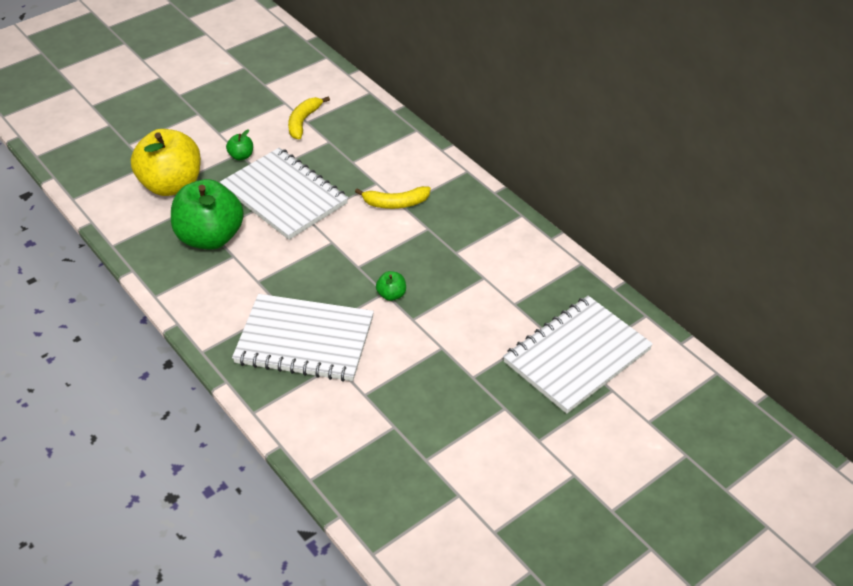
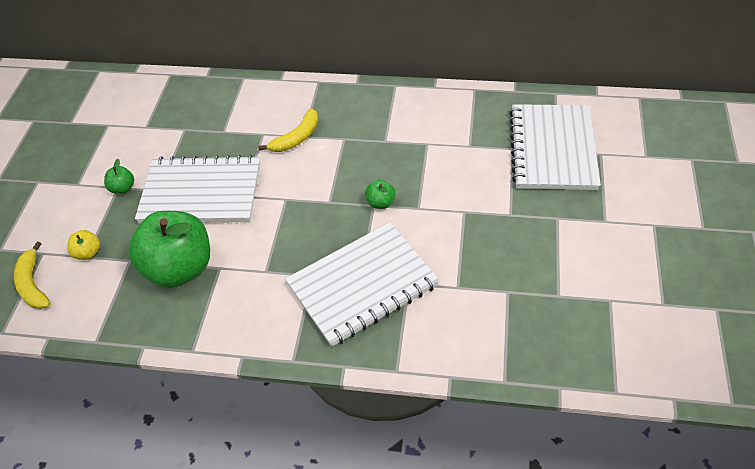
camera: 40 degrees left, 5 degrees up
yellow apple [131,129,201,196] -> yellow apple [68,230,100,260], size x0.41
yellow banana [288,96,330,139] -> yellow banana moved to [14,241,50,309]

